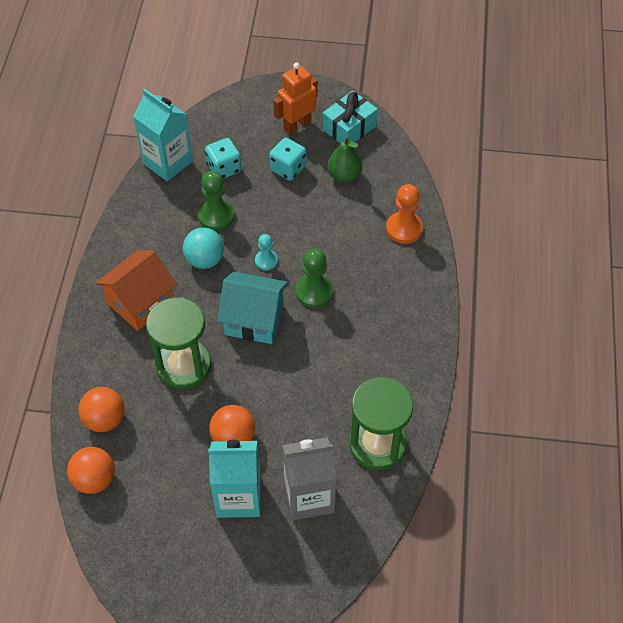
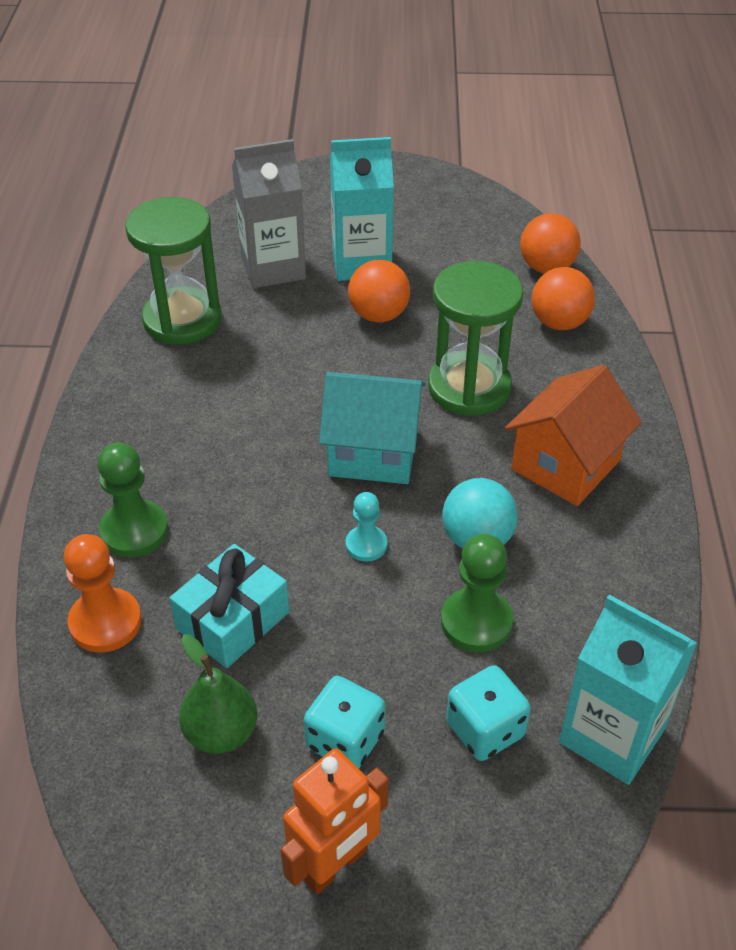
camera: 175 degrees right, 10 degrees down
green pawn [295,248,333,308] -> green pawn moved to [97,443,168,557]
turquoise gift [322,91,378,143] -> turquoise gift moved to [169,544,289,668]

